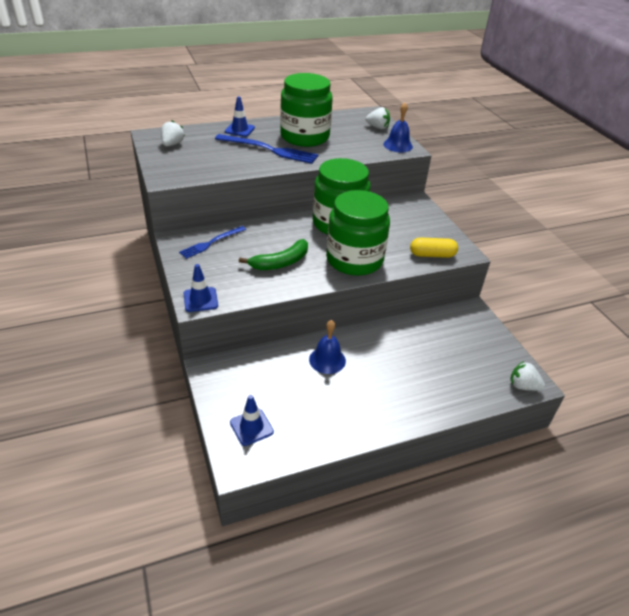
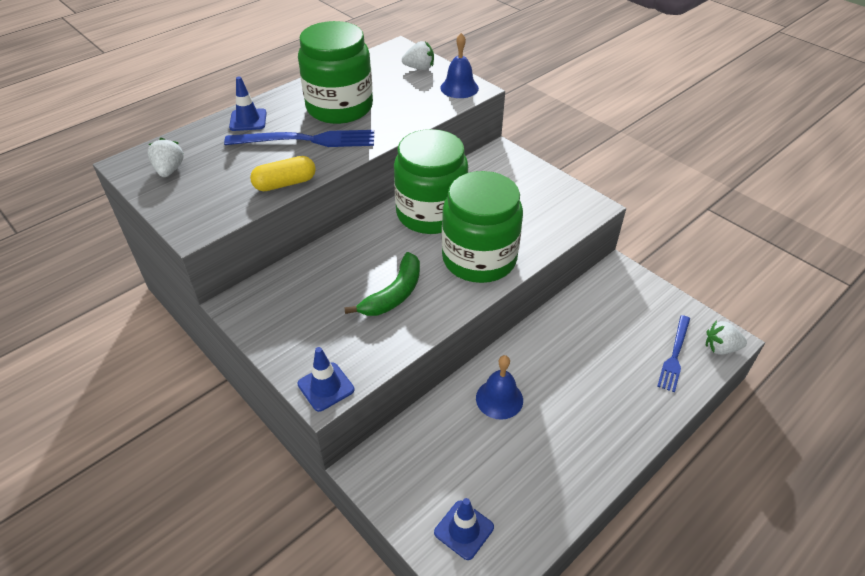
camera: 20 degrees left, 5 degrees up
blue fork [179,226,246,259] -> blue fork moved to [657,315,690,392]
yellow capsule [410,238,458,258] -> yellow capsule moved to [250,156,316,191]

